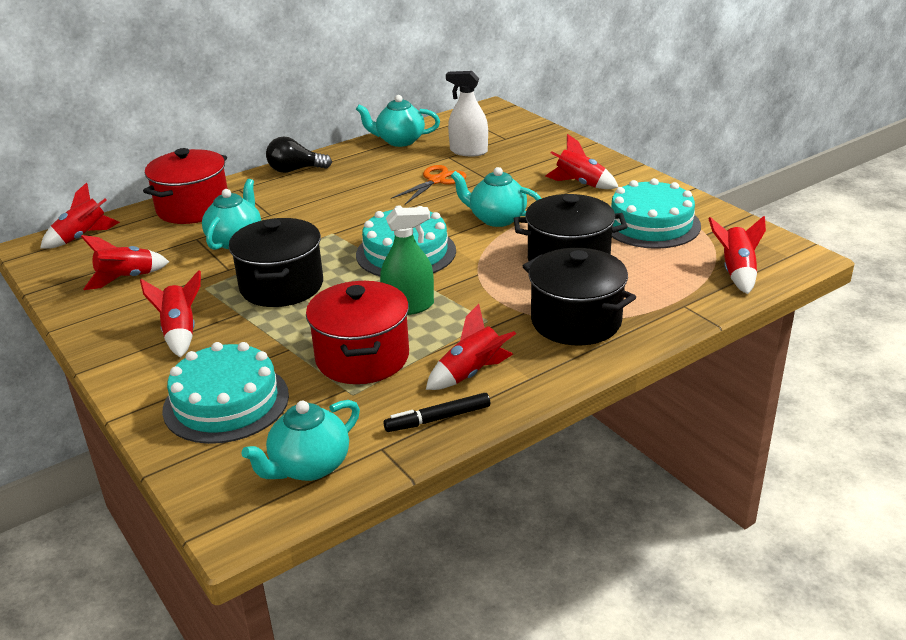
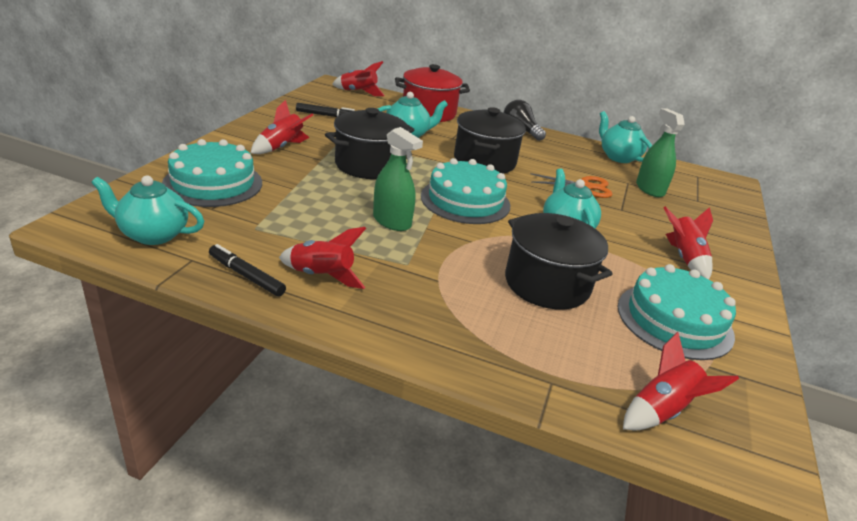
camera: 50 degrees right, 0 degrees up
red rocket [81,235,169,290] -> black marker [296,103,355,117]
red pot [306,281,409,384] -> none
white spray bottle [446,71,488,156] -> green spray bottle [636,108,685,197]
black pot [523,248,636,346] -> black pot moved to [454,107,526,174]

